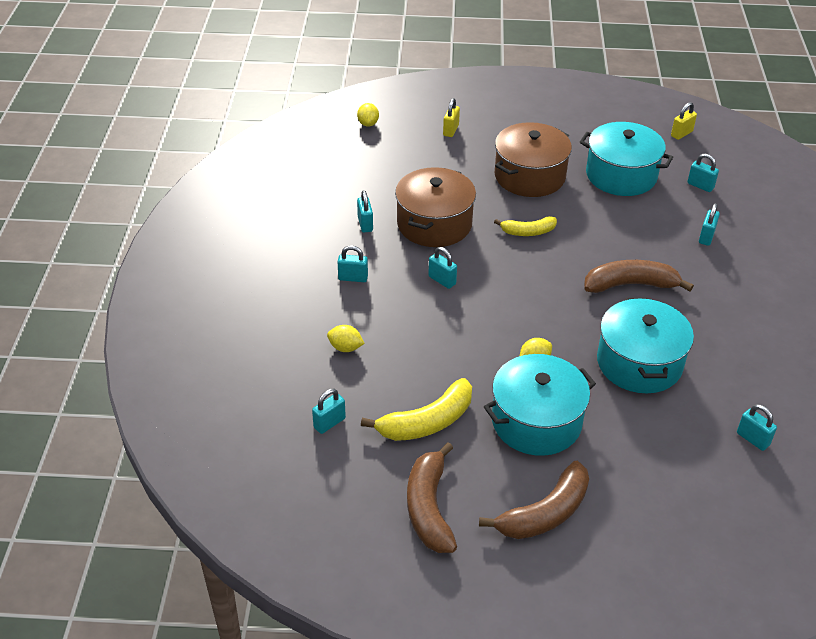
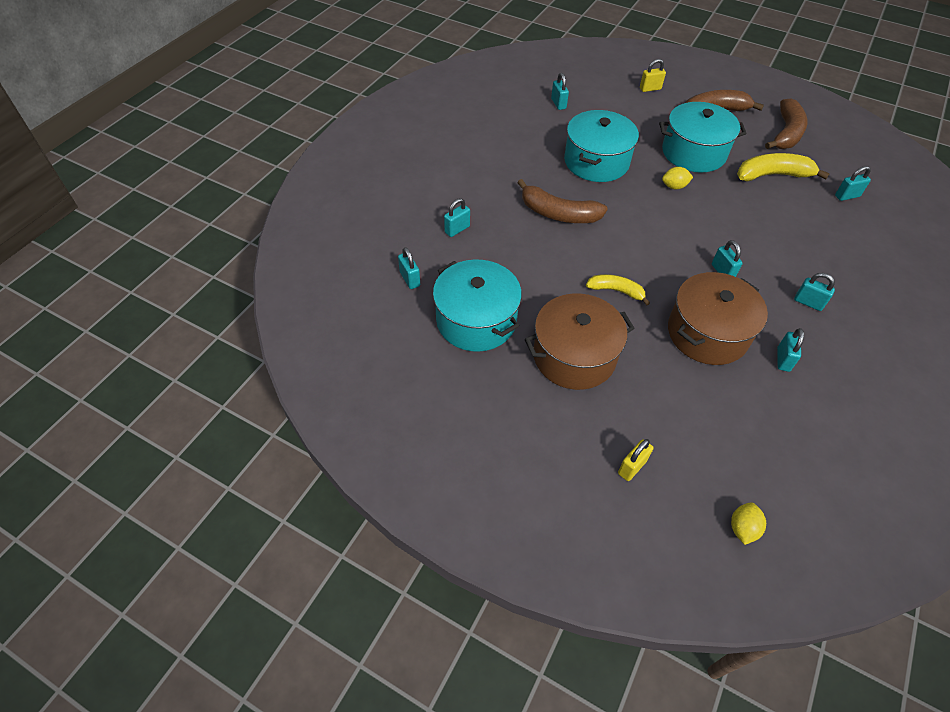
camera: 155 degrees left, 10 degrees up
yellow lemon [327,325,365,352] -> none
yellow padlock [671,102,697,140] -> yellow padlock moved to [640,59,666,92]

